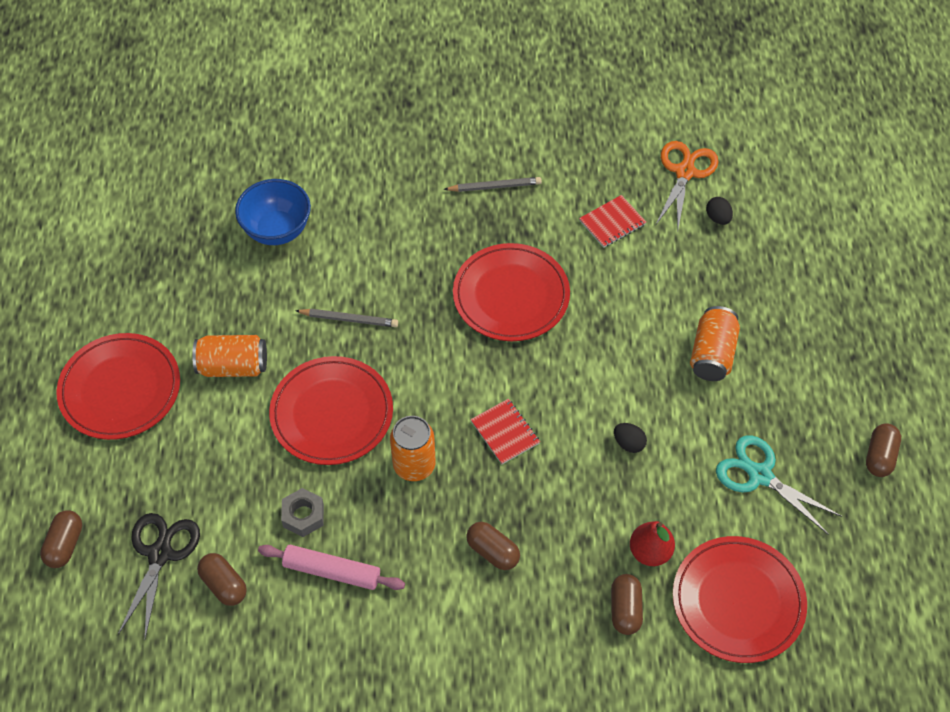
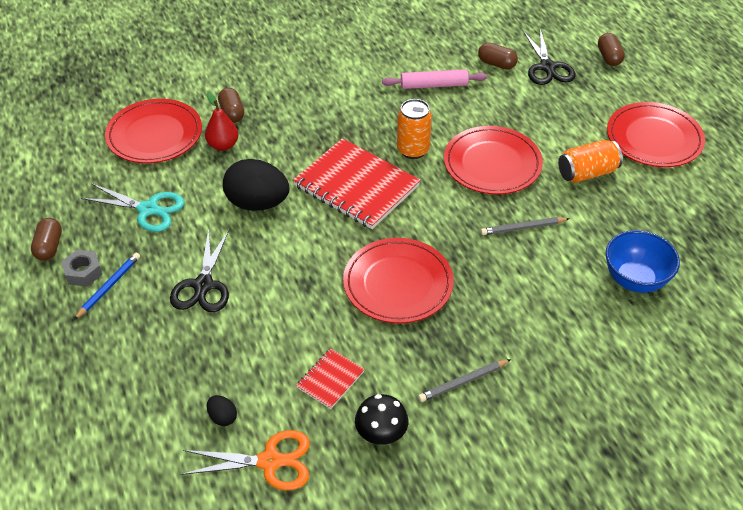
camera: 160 degrees right, 10 degrees down
grey nut [281,488,324,537] -> grey nut moved to [61,250,102,287]
brown capsule [466,522,520,570] -> none
red notebook [470,399,540,464] -> red notebook [293,138,421,229], size x2.14
black egg [614,423,647,453] -> black egg [223,159,290,211], size x2.33
orange scissors [655,141,719,229] -> orange scissors turned 90 degrees counterclockwise [181,430,310,491]
orange can [690,306,740,381] -> black scissors [170,228,229,312]
none -> blue pencil [74,253,140,320]
none -> black mushroom [355,394,408,445]

